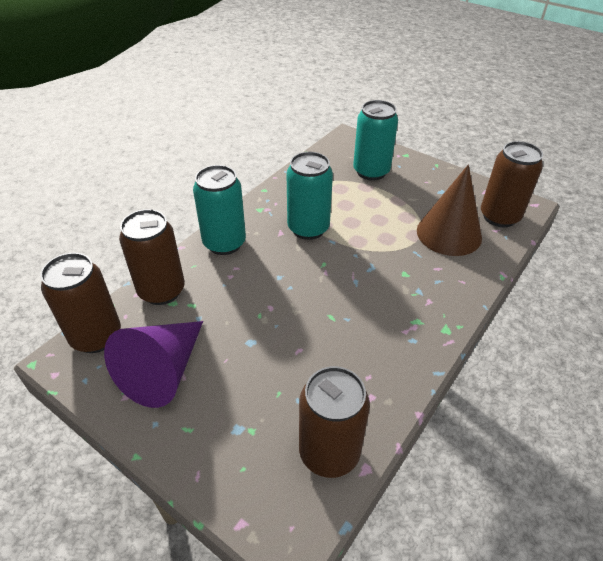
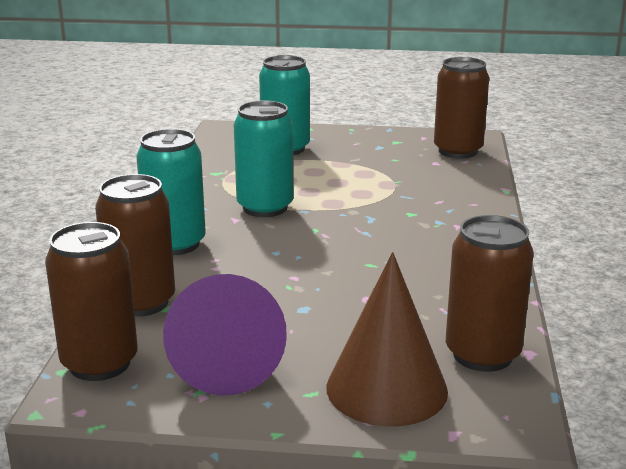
camera: 30 degrees left, 20 degrees down
brown cone [417,165,482,256] -> brown cone moved to [326,252,448,427]

